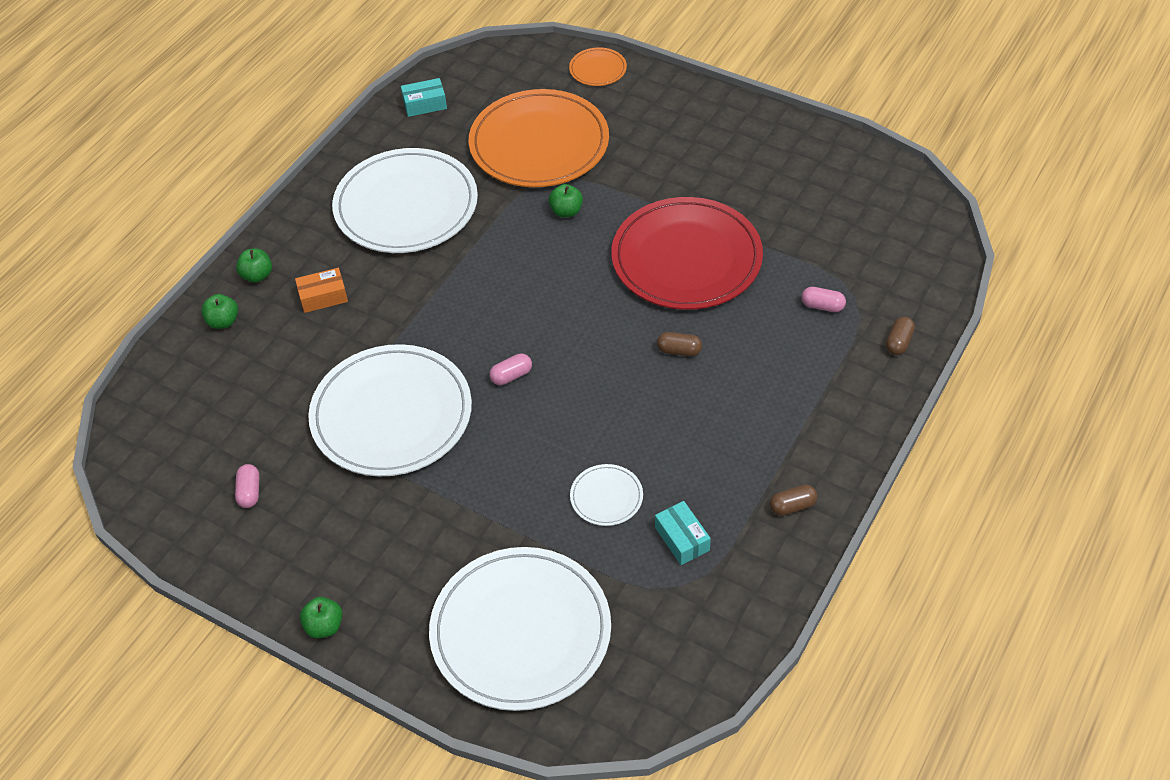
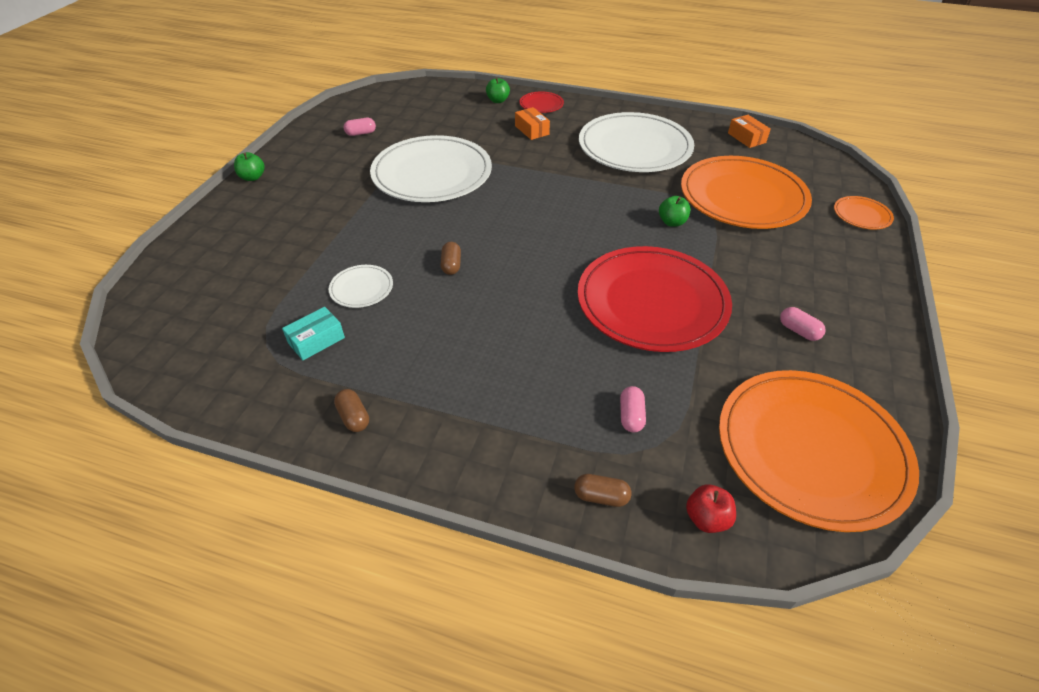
camera: 75 degrees right, 5 degrees down
green apple [236,248,272,283] -> red plate [520,91,564,113]
turquoise box [401,78,447,117] -> orange box [728,115,771,148]
white plate [429,547,611,711] -> none
pink capsule [489,354,532,385] -> pink capsule moved to [780,307,826,341]
brown capsule [657,332,702,356] -> brown capsule moved to [441,242,461,275]
none -> red apple [686,484,736,533]
none -> orange plate [719,370,919,532]

